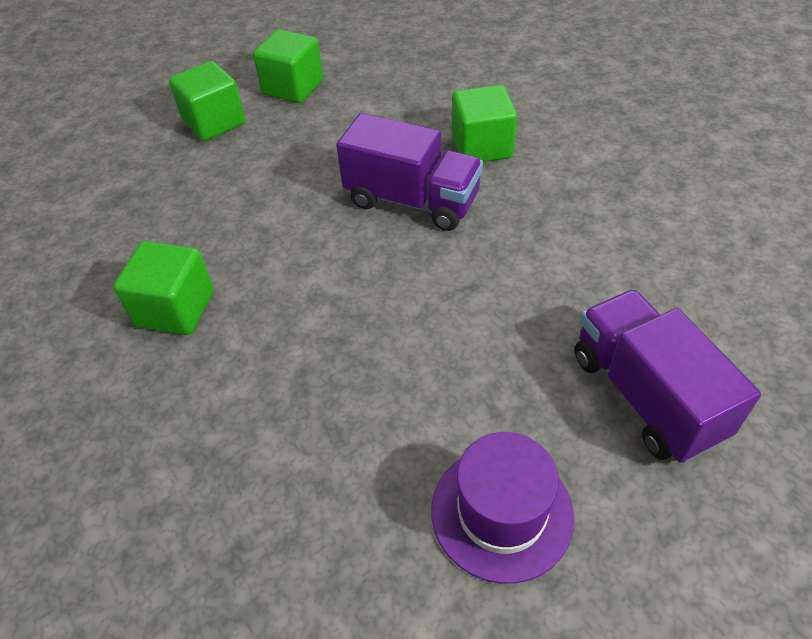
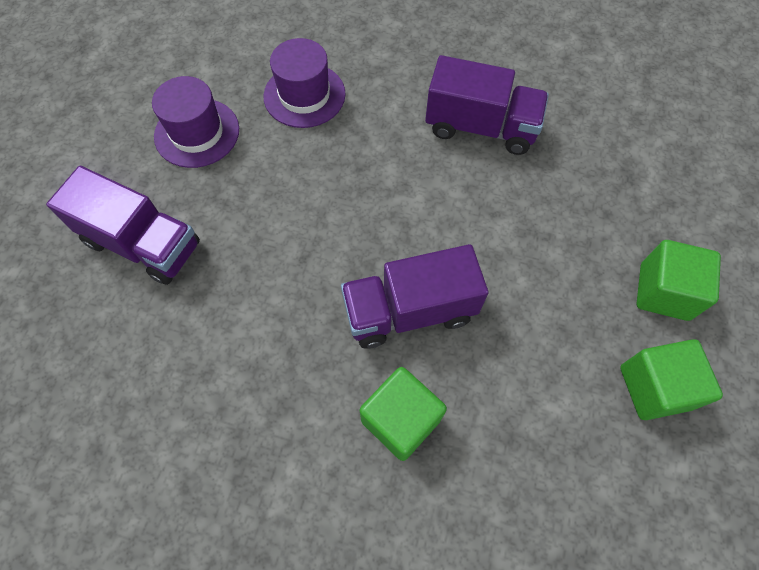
camera: 140 degrees right, 15 degrees up
green cube [113,241,214,335] -> purple truck [425,55,549,155]
none -> purple hat [263,38,345,128]

